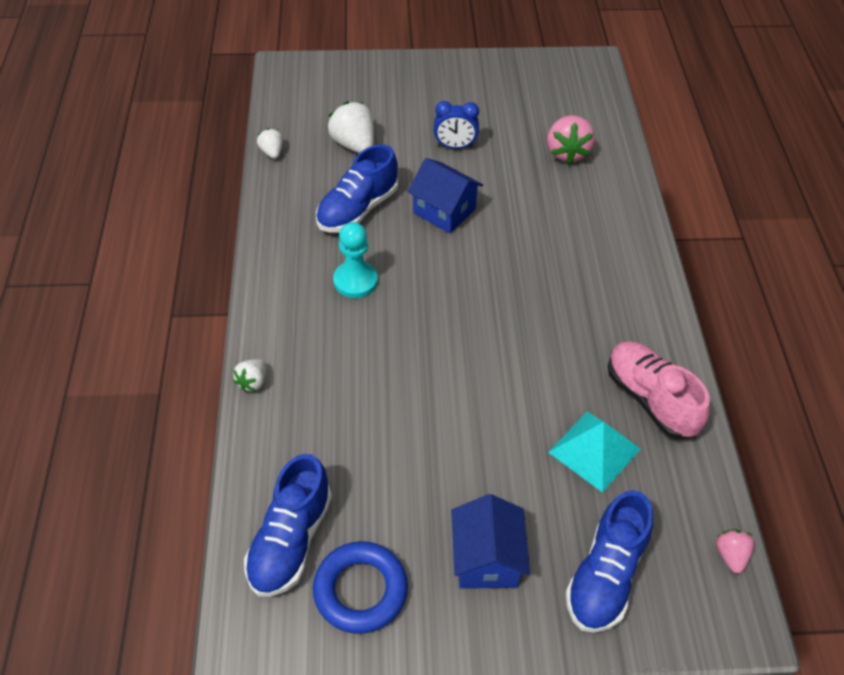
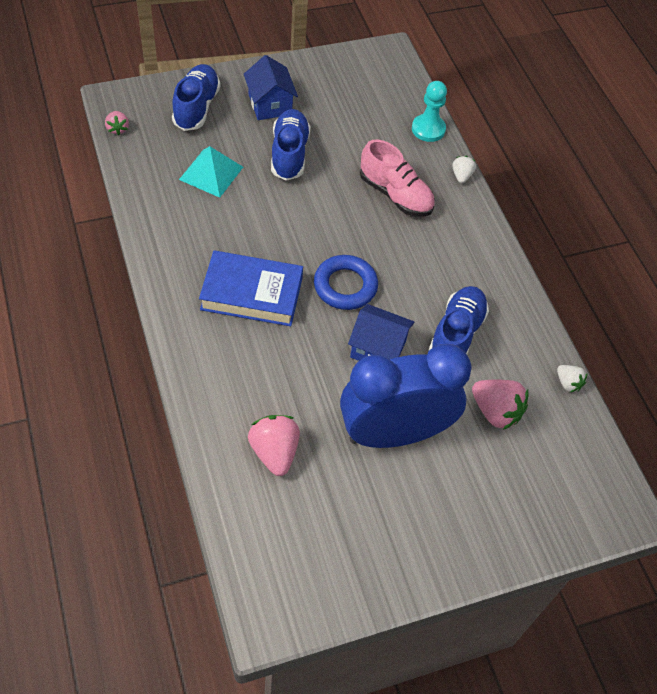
camera: 160 degrees right, 5 degrees up
blue shoe [244,454,332,597] -> blue shoe moved to [271,109,311,181]
blue ring [313,541,408,634] -> blue ring moved to [314,255,378,310]
white strawberry [327,101,374,153] -> pink strawberry [472,380,528,430]
turquoise pawn [333,222,378,298] -> turquoise pawn moved to [412,81,447,142]
blue clock [434,101,479,149] -> blue clock [340,344,472,448], size x2.43
pink shoe [608,341,710,439] -> pink shoe moved to [360,139,435,217]
none -> blue book [199,251,303,326]

